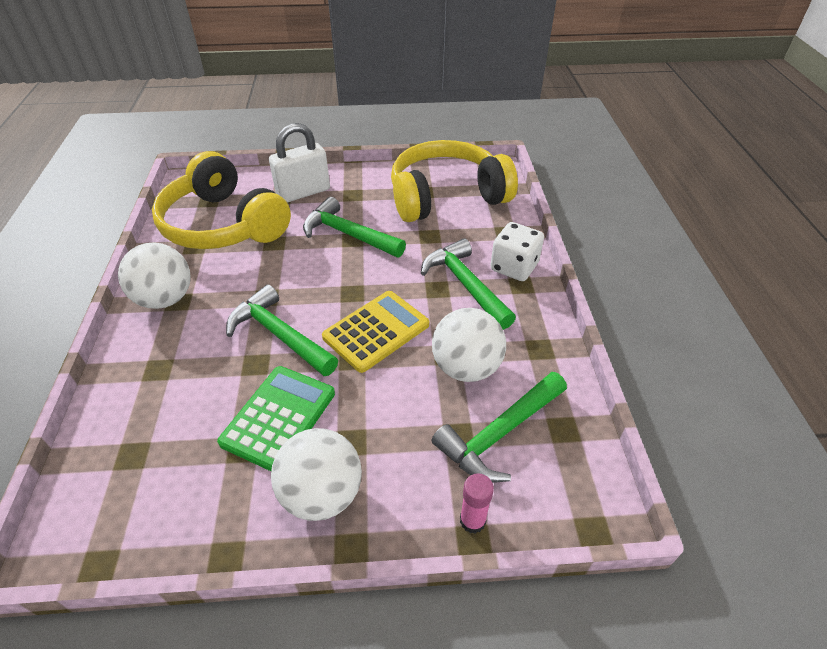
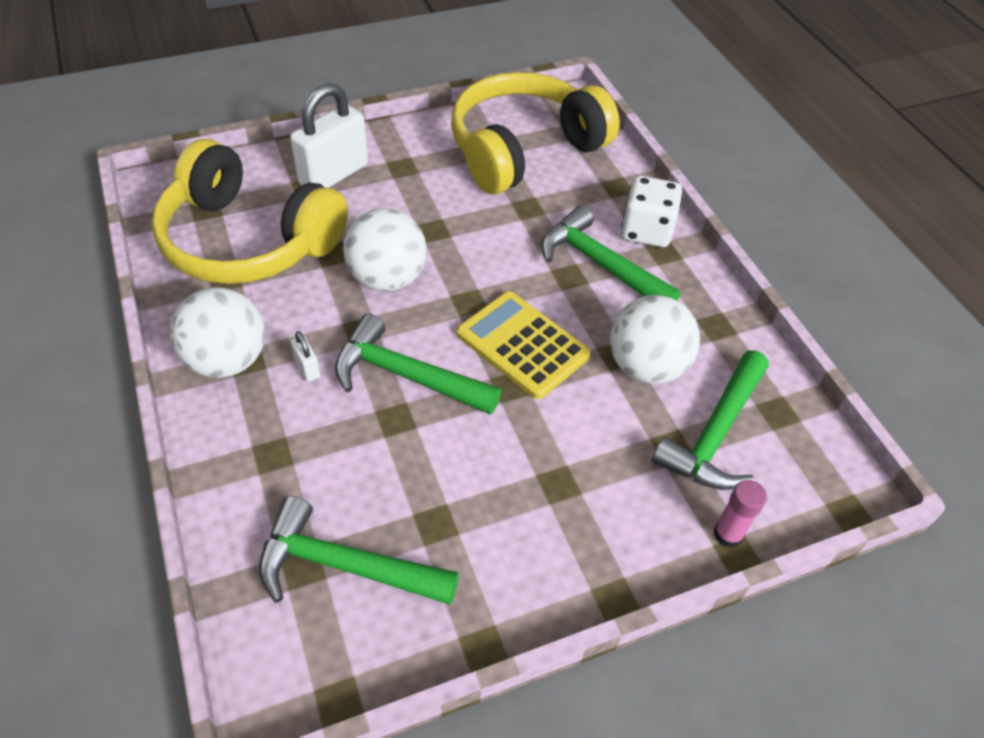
camera: 20 degrees left, 5 degrees up
green calculator [217,366,335,471] -> none
white ball [271,428,362,521] -> white ball moved to [343,208,427,291]
green hammer [303,197,406,257] -> green hammer moved to [259,496,459,605]
yellow calculator [322,291,429,373] -> yellow calculator turned 75 degrees counterclockwise [456,291,591,399]
none -> white padlock [290,331,320,382]

